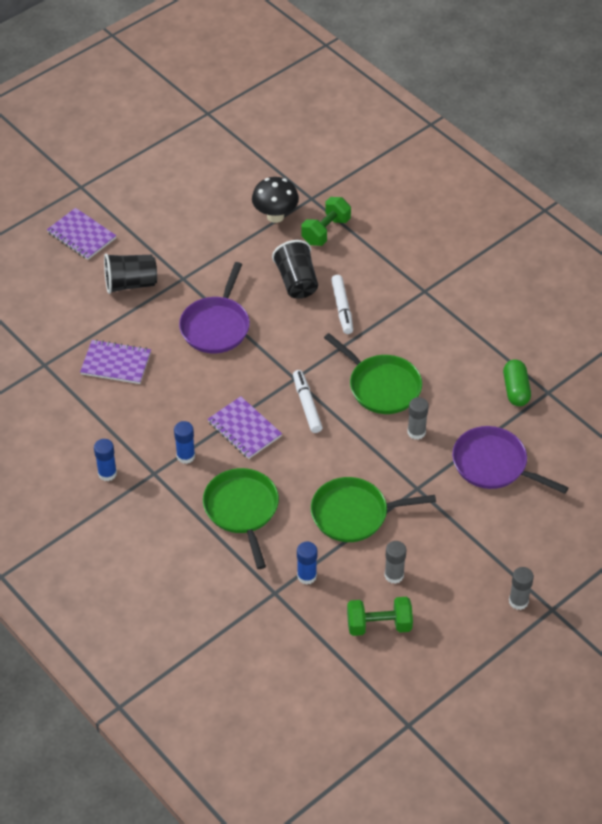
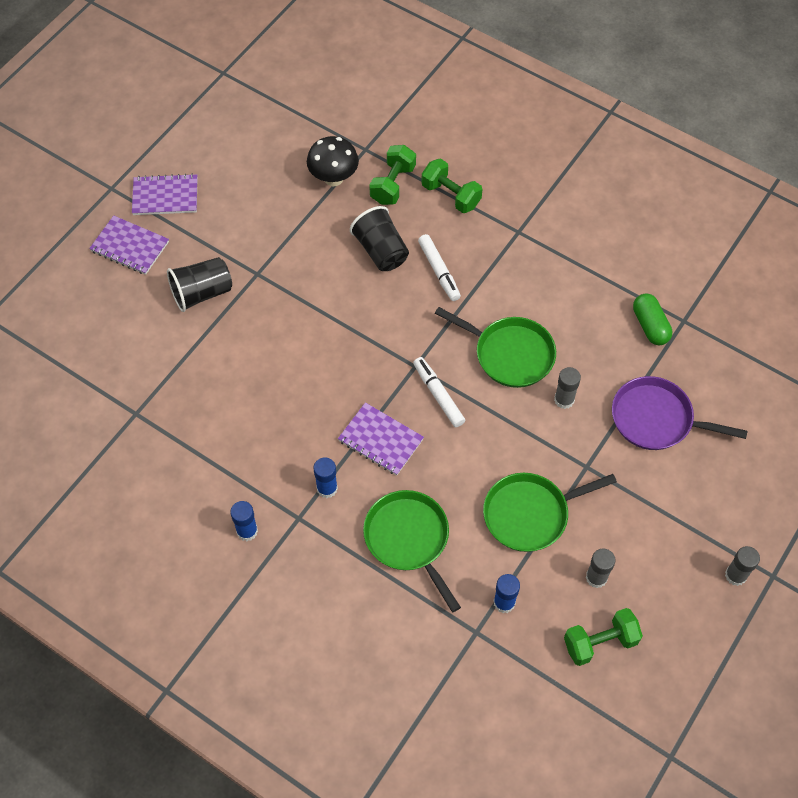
camera: 15 degrees left, 10 degrees up
purple notebook [80,340,151,384] -> purple notebook moved to [132,174,197,215]
purple pan [179,262,250,354] -> none
none -> green dumbbell [422,158,482,213]

